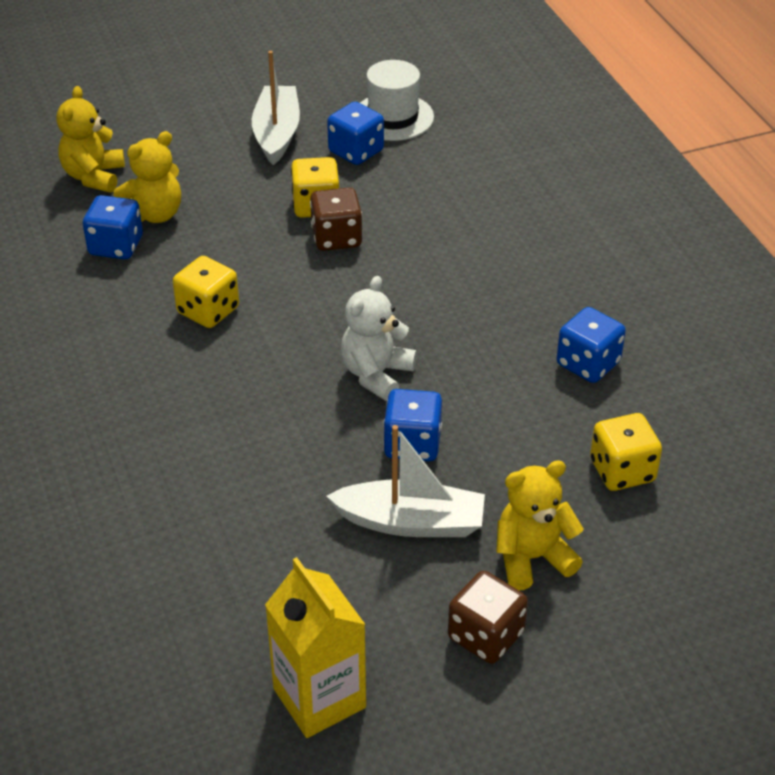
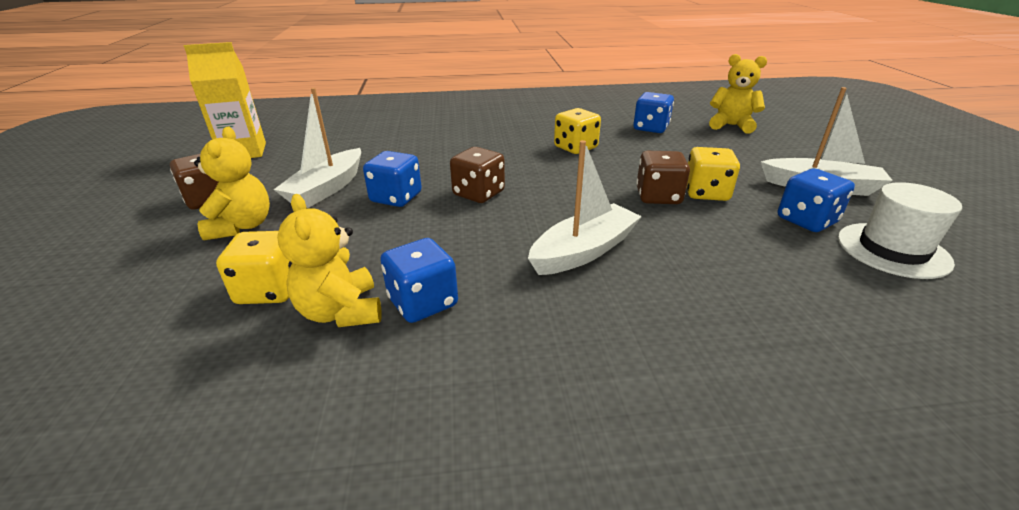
camera: 105 degrees right, 10 degrees down
yellow teddy bear [114,131,181,223] -> yellow teddy bear moved to [277,194,382,327]
white teddy bear [341,276,417,401] -> brown dice [450,147,505,203]
none -> white boat [528,140,642,275]

